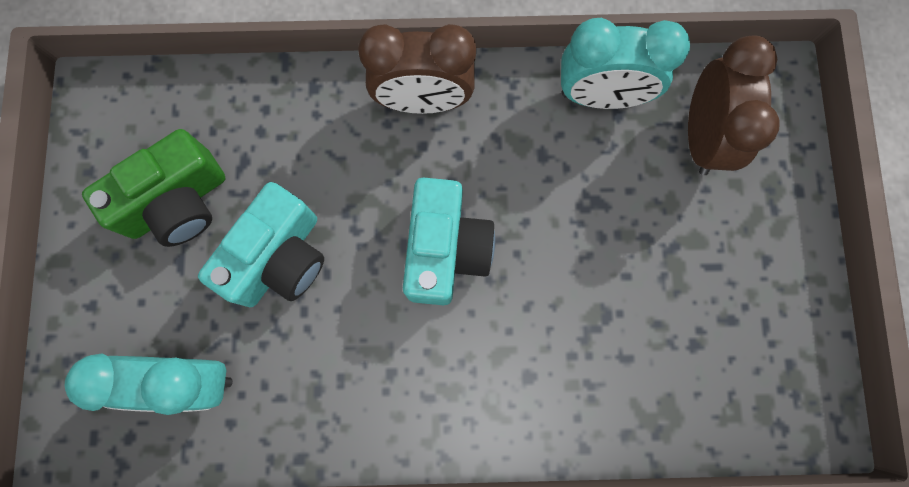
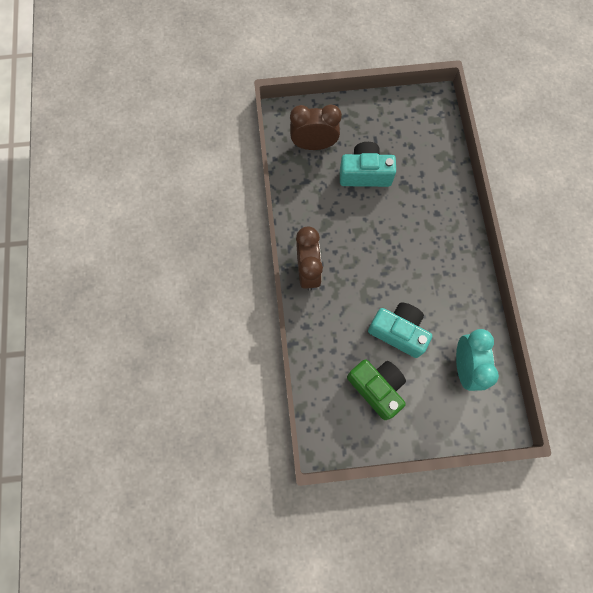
camera: 95 degrees left, 5 degrees down
turquoise camera [403,177,495,305] -> turquoise camera moved to [340,142,396,187]
turquoise clock [561,18,690,109] -> none

